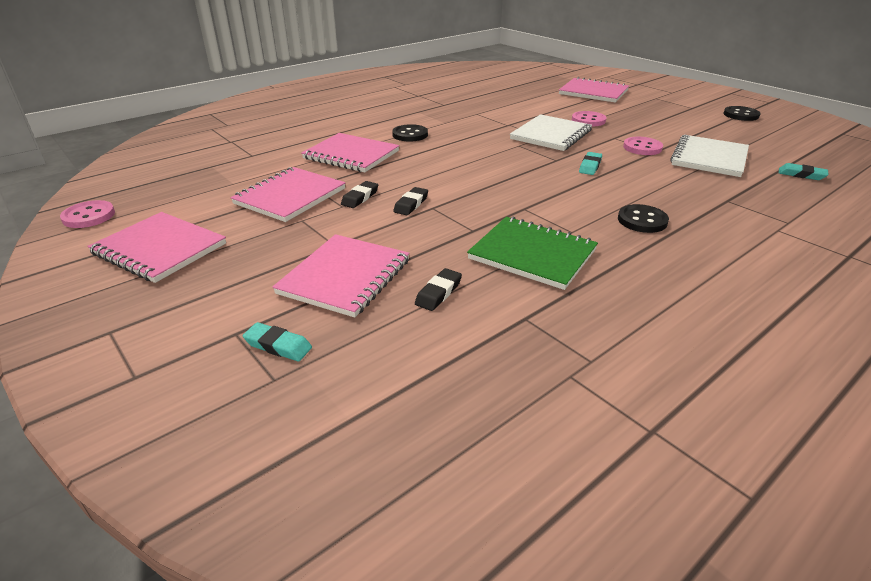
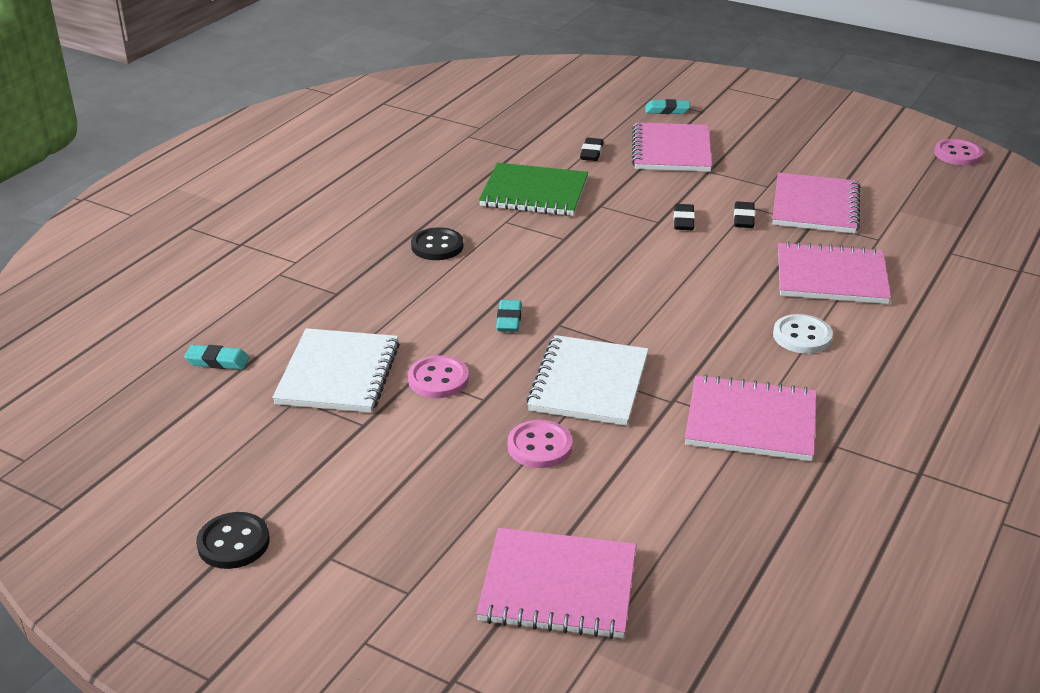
camera: 160 degrees right, 0 degrees up
pink notebook [87,212,226,283] -> pink notebook moved to [685,375,817,461]
black button [392,124,428,142] -> white button [773,314,833,354]

